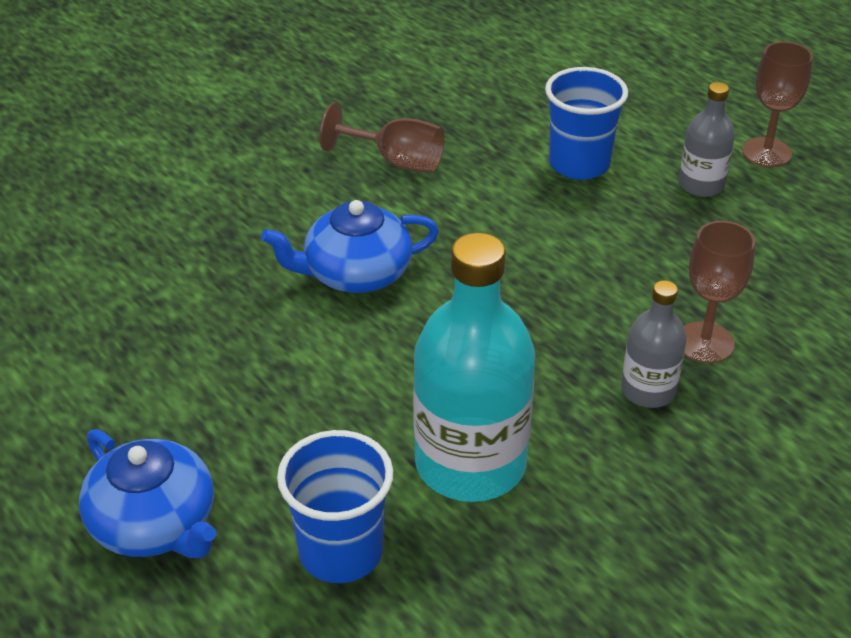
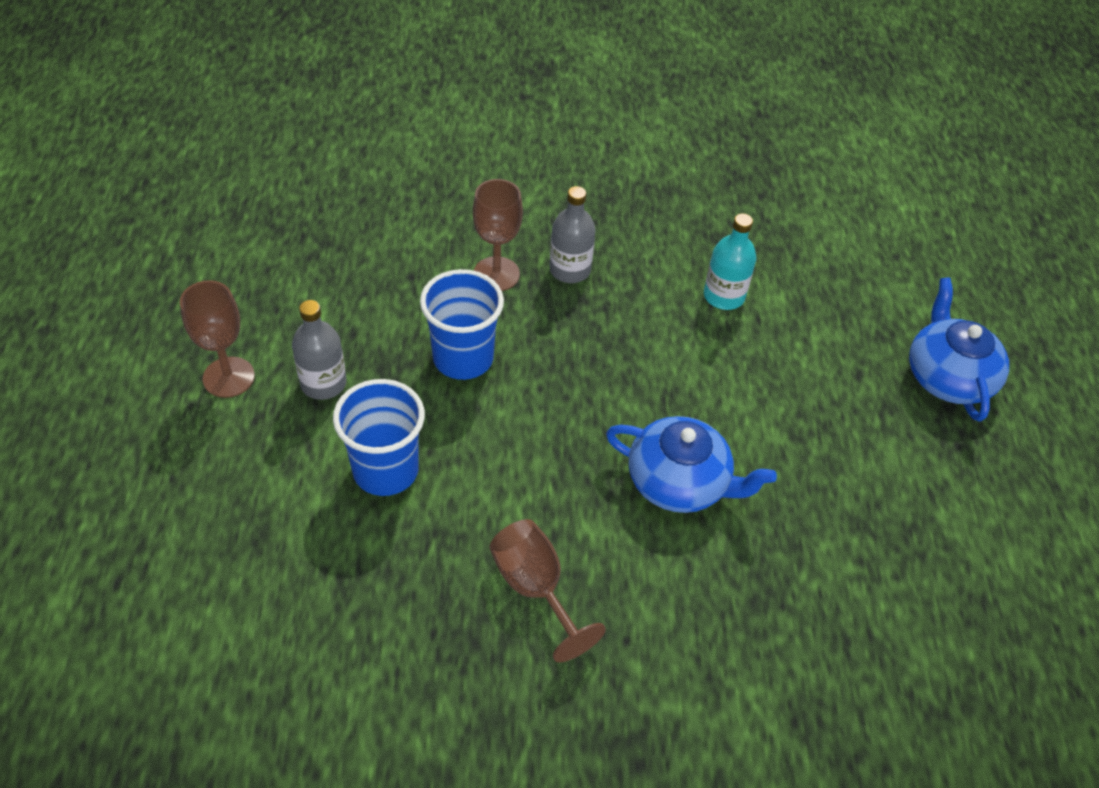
camera: 145 degrees left, 10 degrees up
blue cup [277,430,393,583] -> blue cup moved to [420,269,504,380]
turquoise bottle [413,233,536,502] -> turquoise bottle [704,213,756,310], size x0.52

